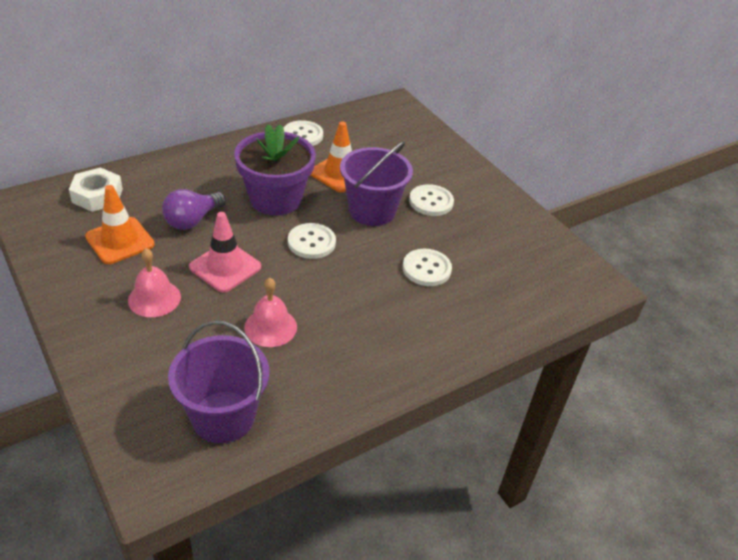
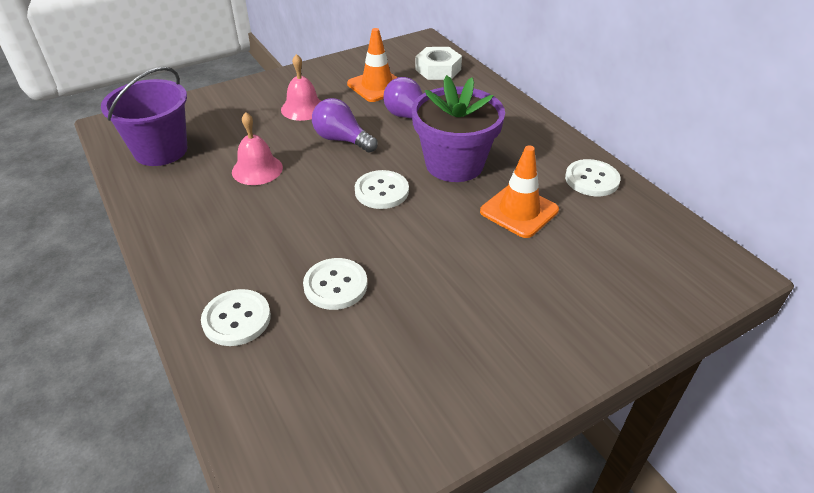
camera: 95 degrees right, 0 degrees up
pink traffic cone [189,212,261,293] -> purple light bulb [312,98,378,153]
purple bucket [340,141,413,226] -> none
white button [409,184,454,216] -> white button moved to [201,289,271,346]

